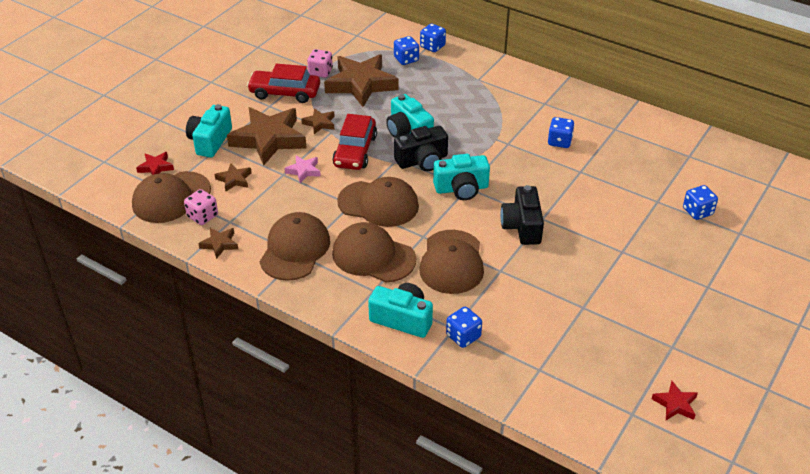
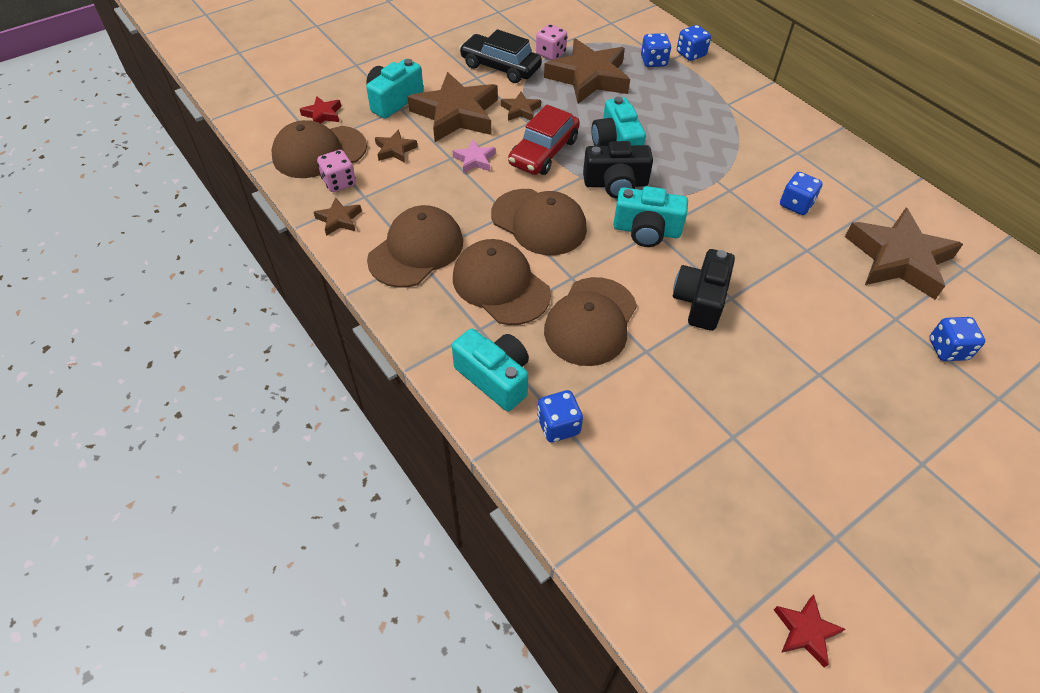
camera: 20 degrees right, 10 degrees up
red car [247,64,320,103] -> black car [459,29,542,83]
none -> brown star [845,208,963,300]

